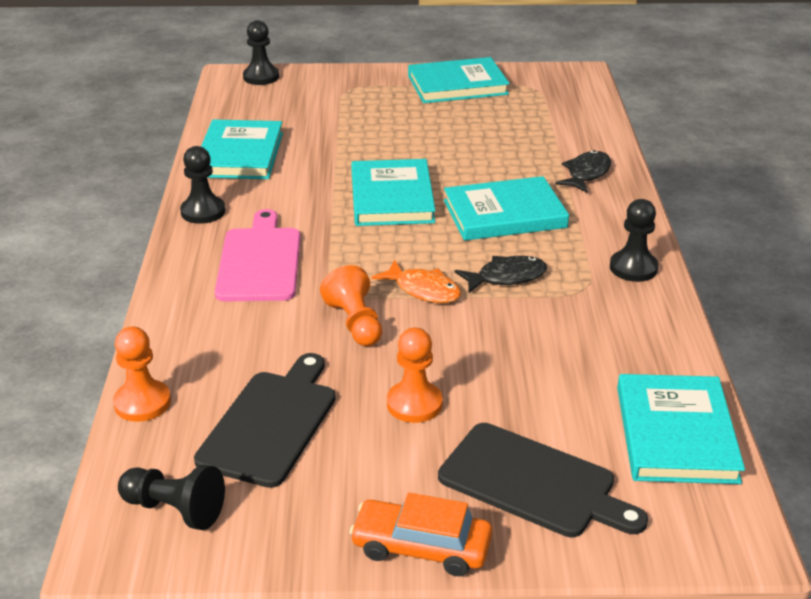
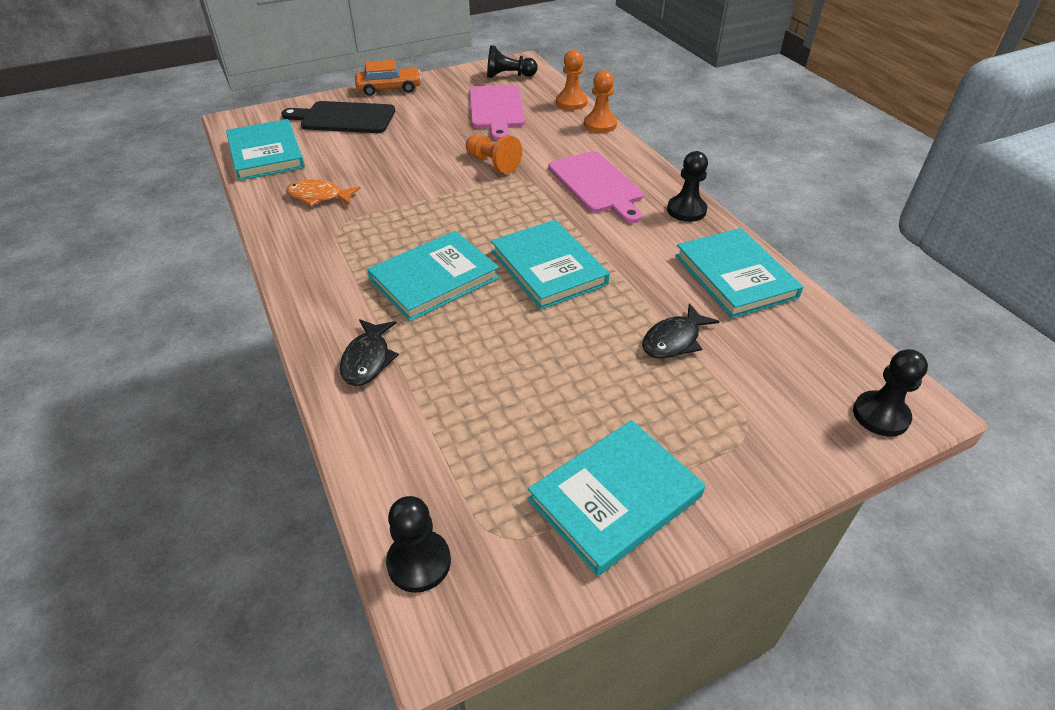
camera: 155 degrees right, 10 degrees up
black cutting board [194,353,336,488] -> pink cutting board [469,85,525,141]
orange fish [372,259,461,303] -> orange fish moved to [286,179,361,206]
orange pawn [387,328,443,423] -> orange pawn moved to [584,70,617,133]
black fish [455,256,547,293] -> black fish moved to [642,303,720,359]
black pawn [610,199,659,282] -> black pawn moved to [386,496,451,593]

